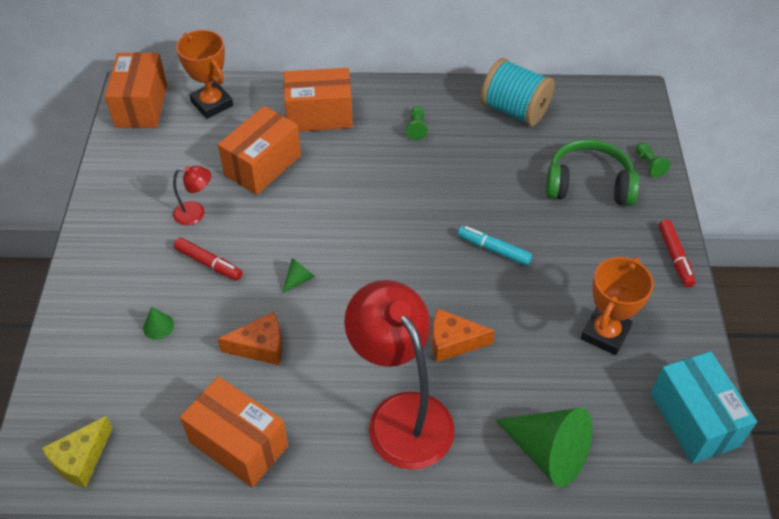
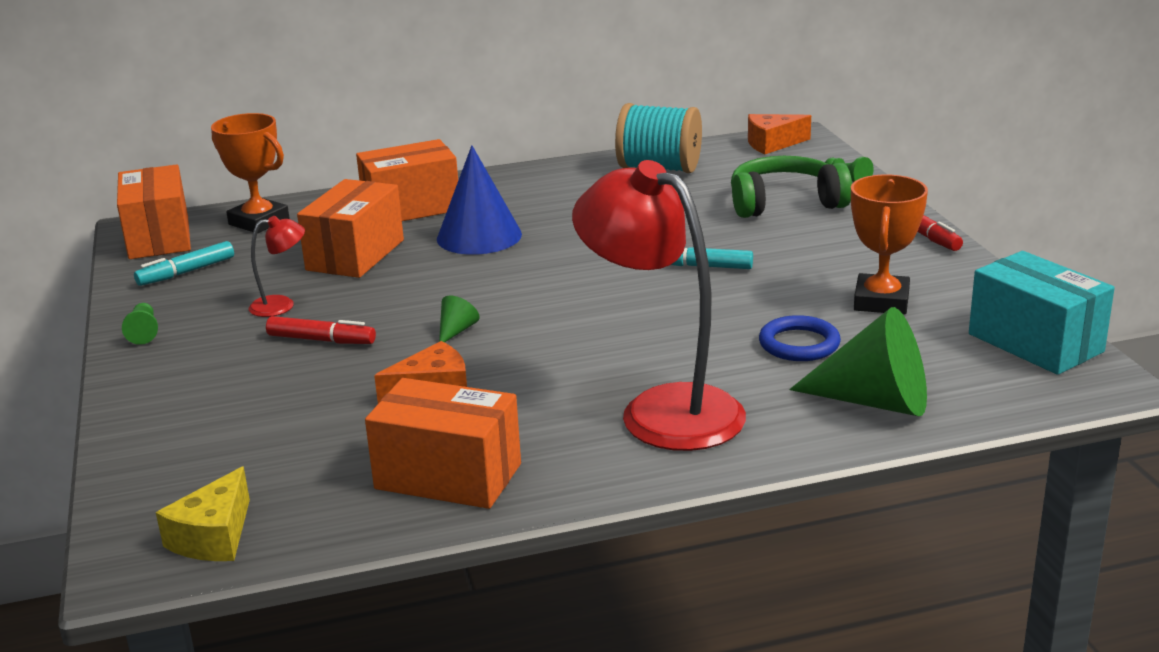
camera: 15 degrees left, 25 degrees down
green cone [143,307,174,340] -> none
green pawn [406,106,428,140] -> green pawn moved to [122,303,158,345]
orange cheese [432,309,495,362] -> orange cheese moved to [748,114,811,154]
none -> turquoise marker [134,241,234,286]
none -> blue cone [437,145,522,255]
none -> blue ring [759,315,841,361]

